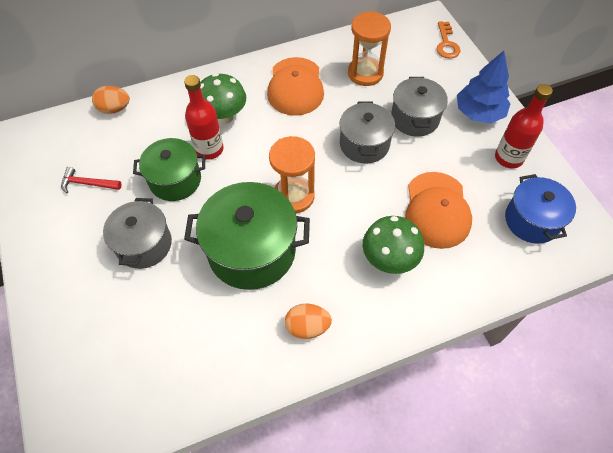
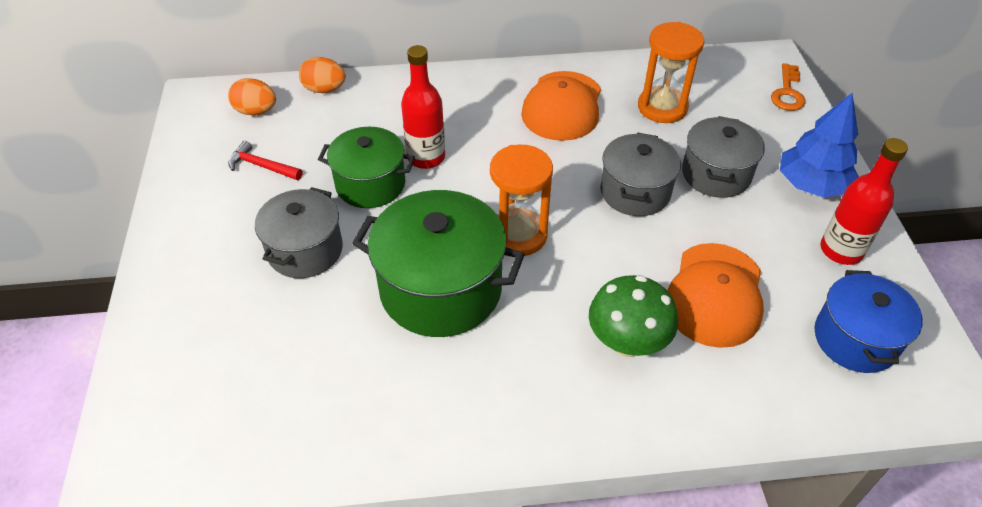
camera: 15 degrees right, 10 degrees down
green mushroom [200,73,246,124] -> none
orange egg [285,304,332,339] -> orange egg moved to [228,78,276,115]

